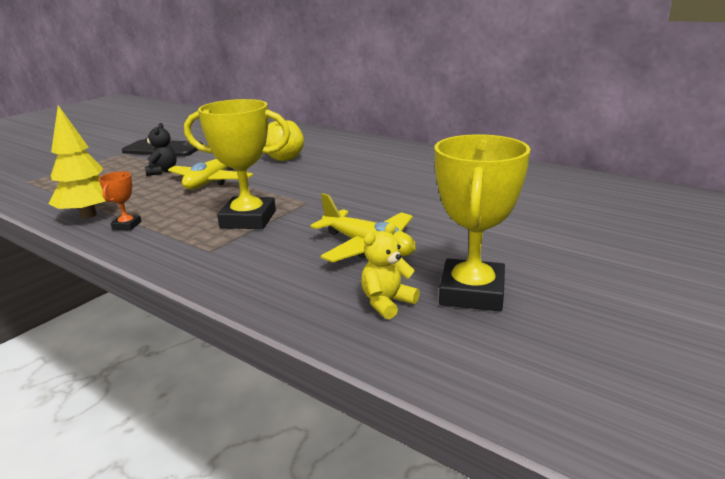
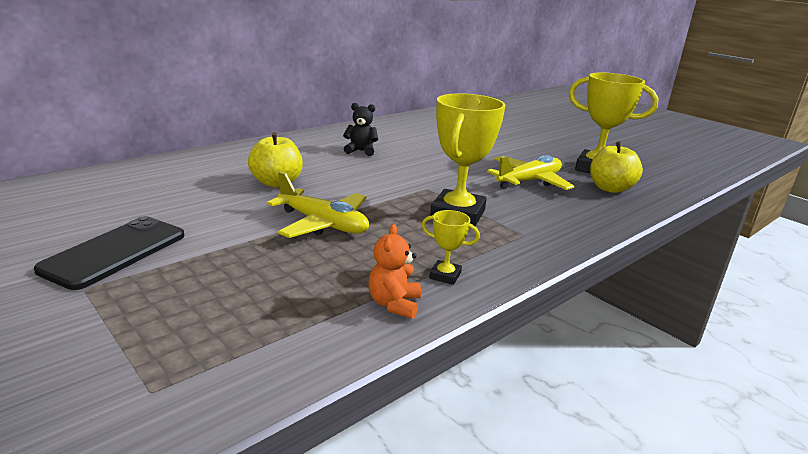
camera: 80 degrees left, 0 degrees up
yellow tree [48,105,106,218] -> orange teddy bear [368,224,421,319]
orange trophy [99,172,142,230] -> yellow trophy [422,210,480,285]
black teddy bear [145,123,177,176] -> black teddy bear moved to [343,103,378,156]
yellow teddy bear [361,223,420,319] -> yellow apple [590,141,643,193]

